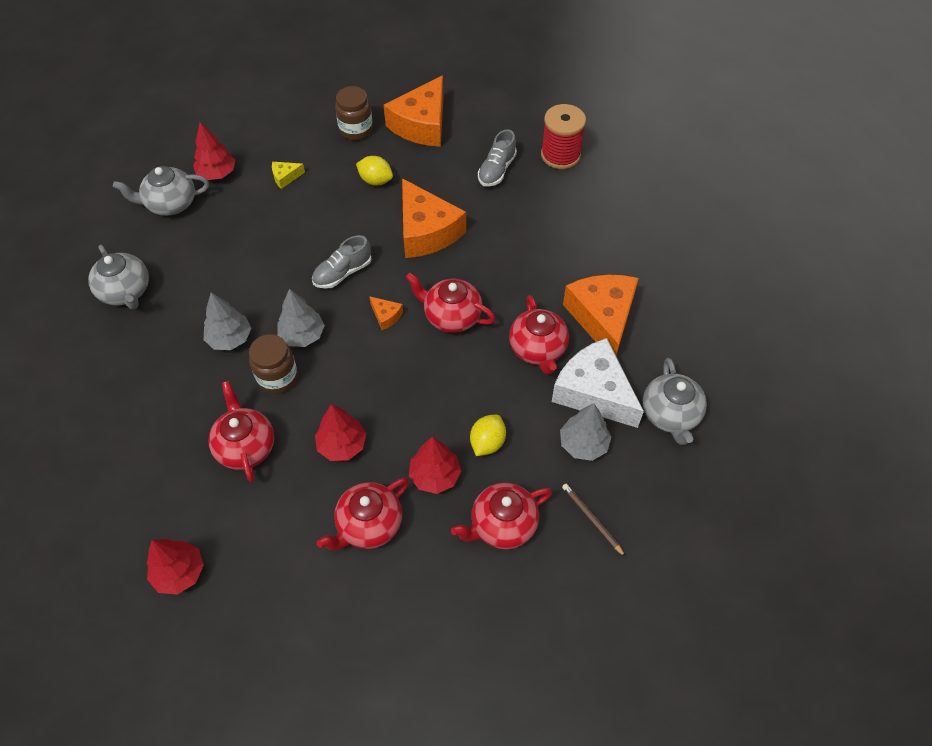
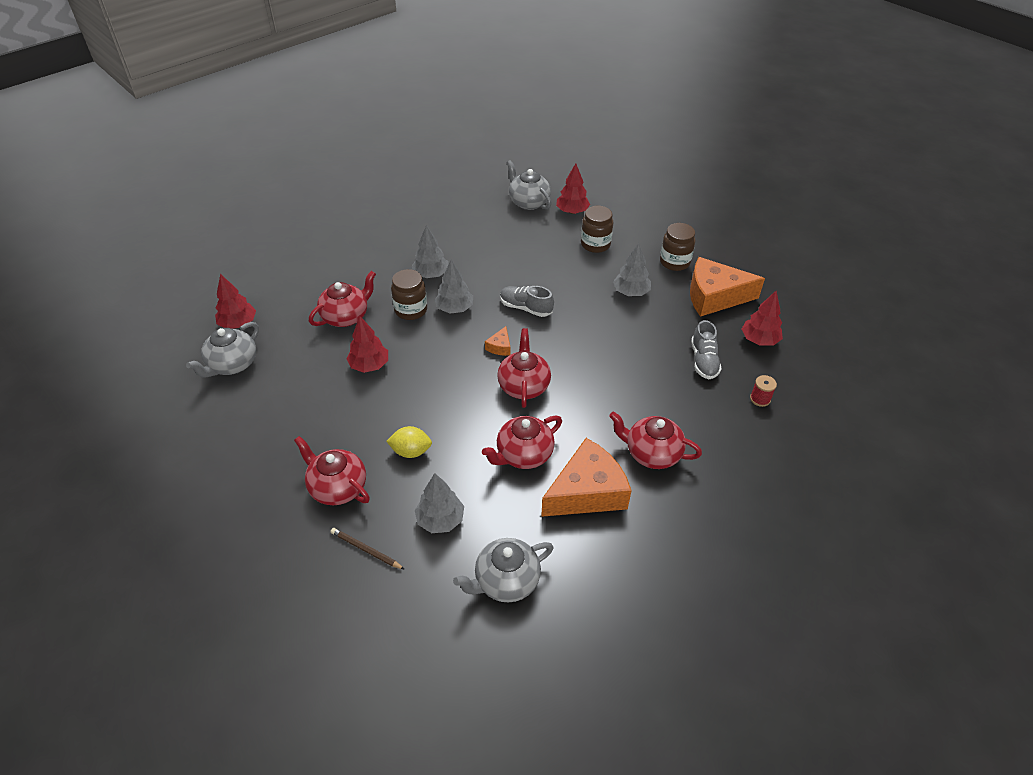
camera: 65 degrees right, 10 degrees down
grey teapot [88,245,149,309] -> grey teapot moved to [186,322,259,378]
yellow cheese [272,162,305,189] -> brown jar [581,206,613,253]
red teapot [317,478,409,551] -> red teapot moved to [609,412,702,469]
yellow lemon [356,156,393,186] -> grey tree [613,243,651,296]
orange cheese [402,178,466,258] -> none
red tree [409,437,461,494] -> red tree moved to [742,291,783,345]
grey shoe [478,129,517,187] -> grey shoe turned 90 degrees counterclockwise [691,320,721,379]
red spool [541,104,586,169] -> red spool [750,375,777,407], size x0.49
white cheese [552,338,644,428] -> none
brown pencil [562,484,626,557] -> brown pencil turned 90 degrees counterclockwise [331,528,405,570]

